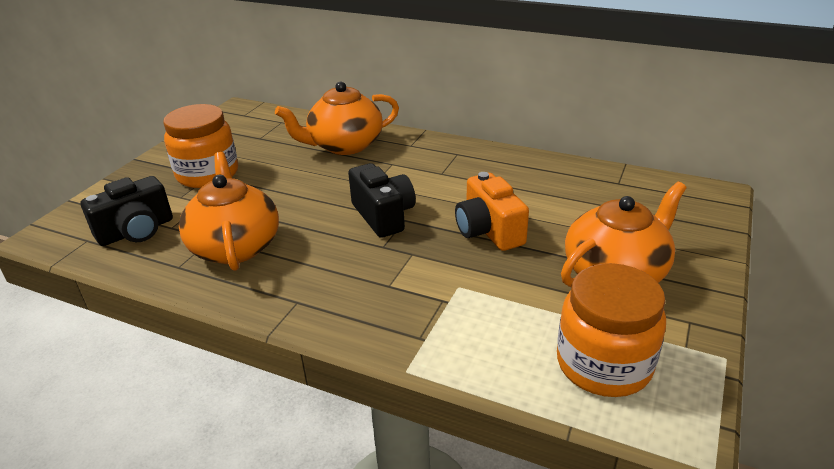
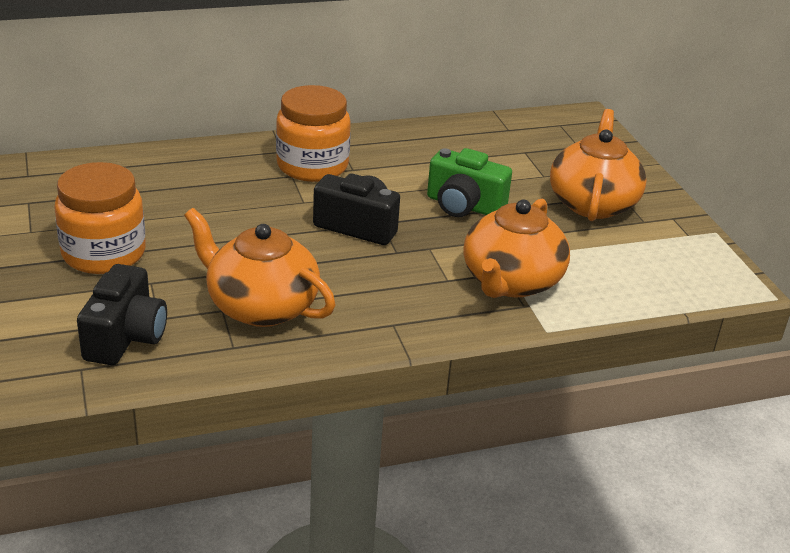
camera: 45 degrees left, 0 degrees up
orange teapot [275,82,399,155] -> orange teapot moved to [463,199,570,298]
orange camera [455,172,529,251] -> green camera [427,148,512,217]
orange jar [557,263,666,397] -> orange jar moved to [276,85,351,182]

